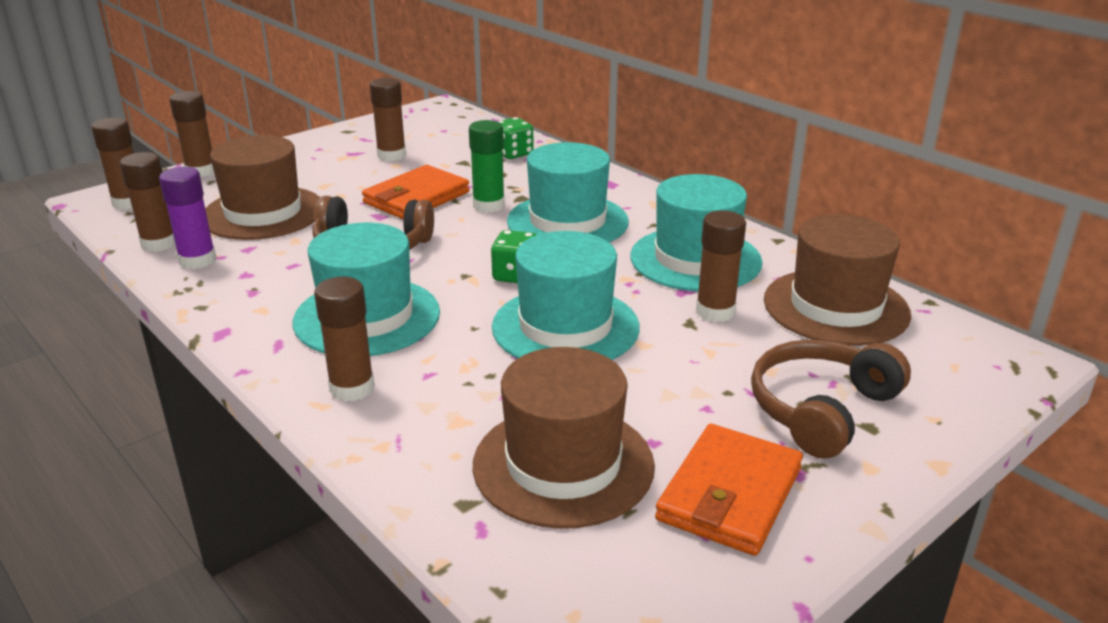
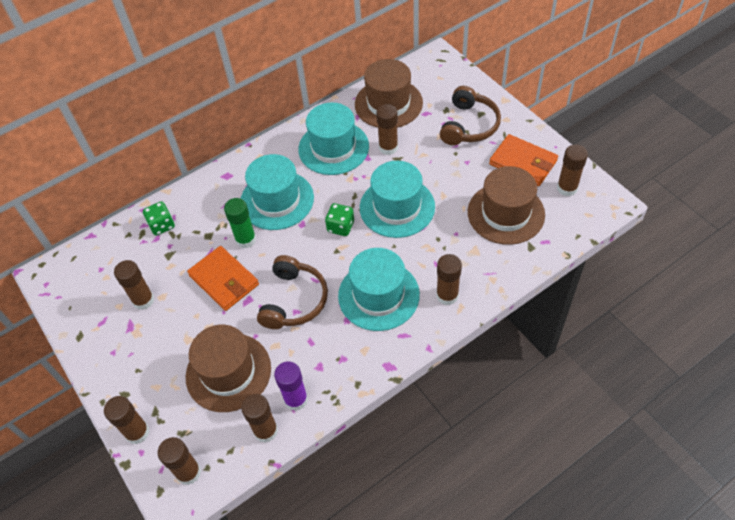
camera: 80 degrees left, 25 degrees up
brown headphones [751,340,911,459] -> brown headphones turned 120 degrees counterclockwise [440,86,501,145]
none -> brown glue stick [557,144,588,196]

